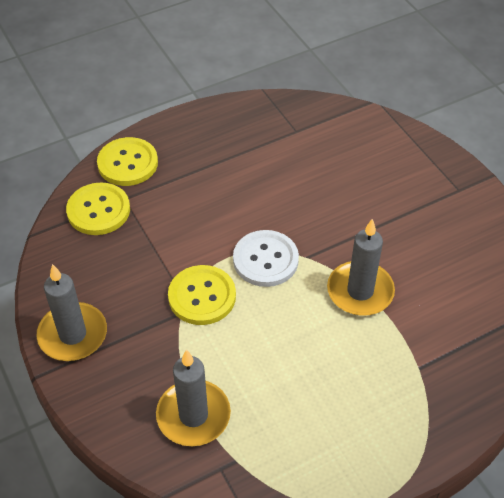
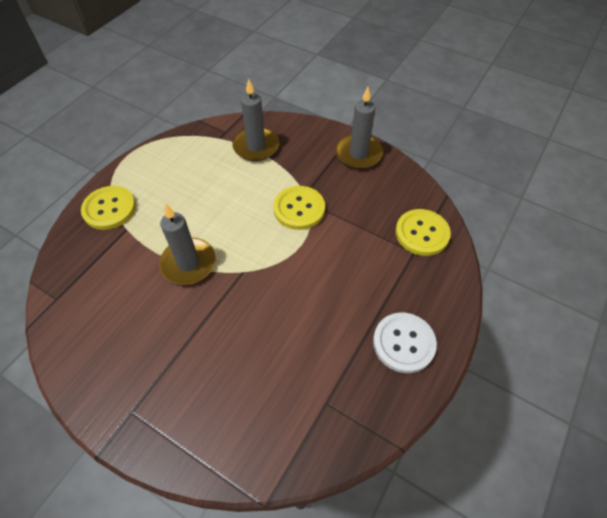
camera: 150 degrees right, 5 degrees up
yellow button [97,137,158,186] -> yellow button moved to [81,186,136,230]
white button [233,230,299,287] -> white button moved to [373,313,437,373]

